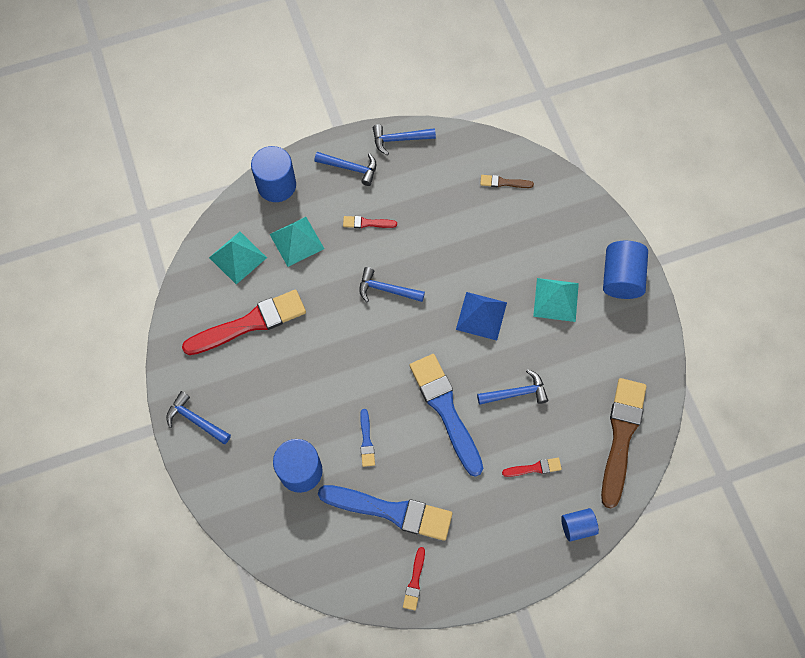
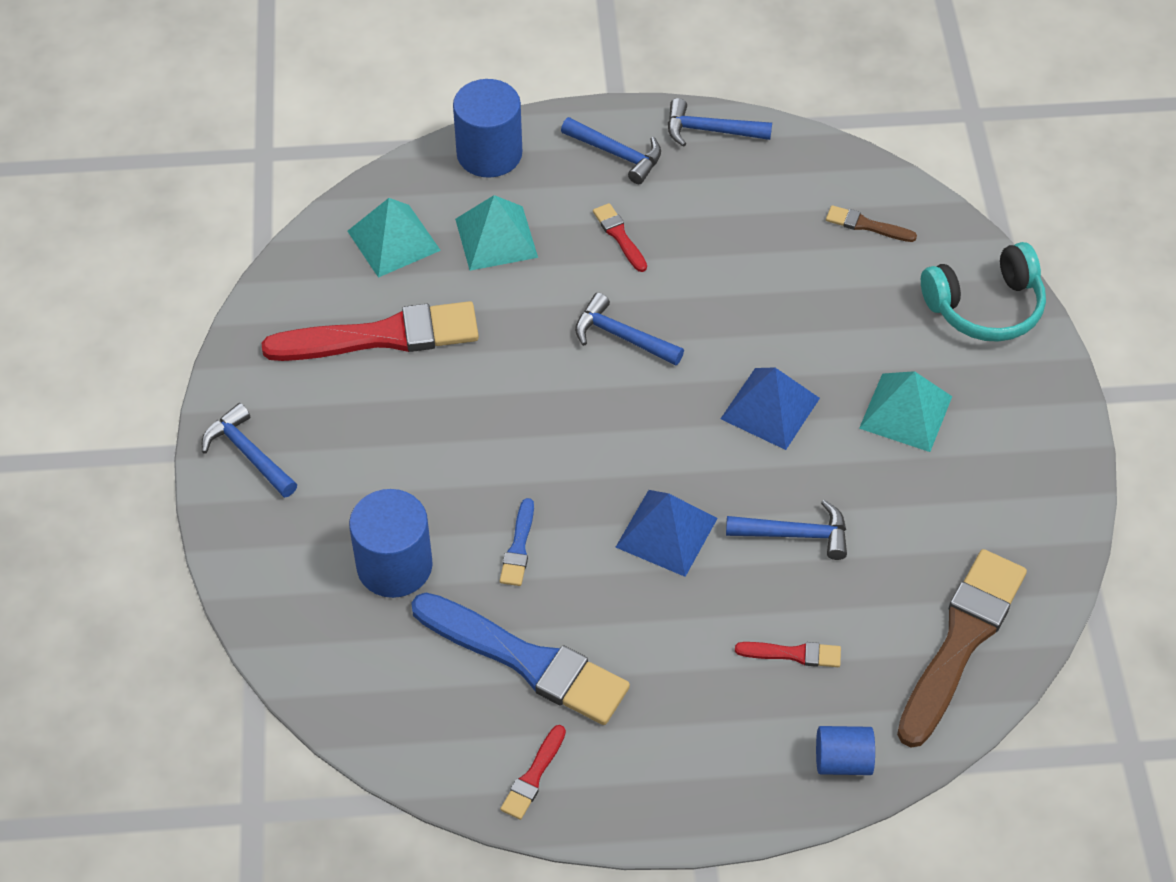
camera: 15 degrees right, 15 degrees down
red brush [343,216,397,228] -> red brush turned 45 degrees clockwise [593,203,647,272]
blue brush [410,354,483,477] -> blue pyramid [616,490,718,577]
blue cylinder [603,241,648,299] -> none
none -> turquoise headphones [921,242,1046,342]

